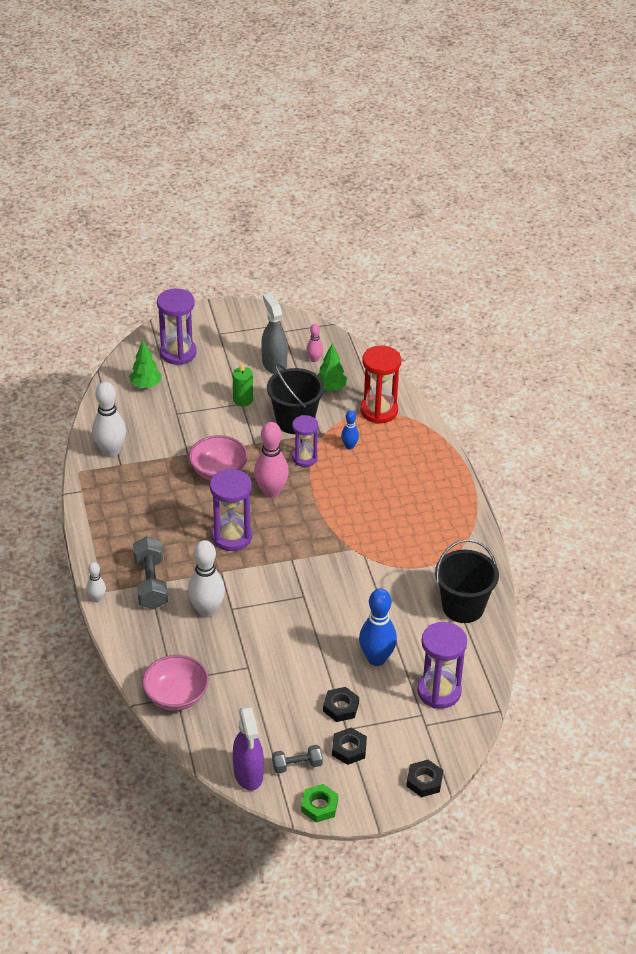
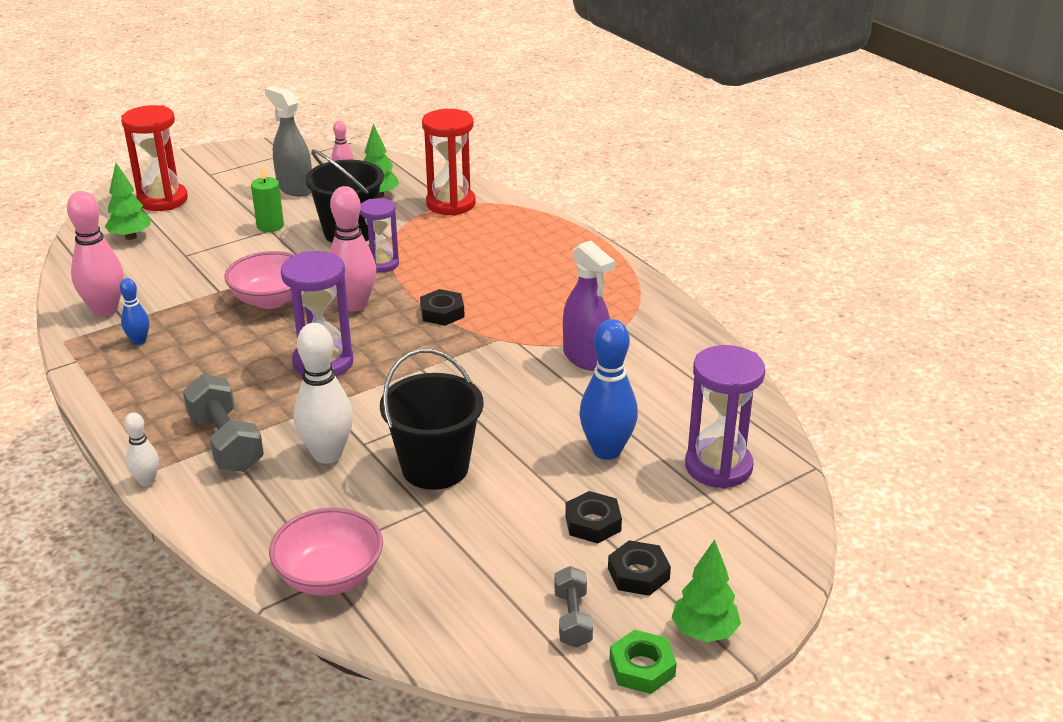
camera: 20 degrees left, 10 degrees down
white bowling pin [92,382,126,457] -> pink bowling pin [67,191,124,317]
purple hourglass [157,288,197,365] -> red hourglass [121,105,188,211]
purple spray bottle [233,706,264,791] -> purple spray bottle moved to [563,240,615,371]
grey dumbbell [272,745,323,773] -> grey dumbbell turned 60 degrees counterclockwise [554,566,593,648]
blue bowling pin [341,410,359,449] -> blue bowling pin moved to [120,278,149,345]
black nut [406,760,443,797] -> black nut moved to [420,289,465,326]
black bucket [435,539,499,623] -> black bucket moved to [380,349,484,490]
none -> green tree [672,539,741,642]

